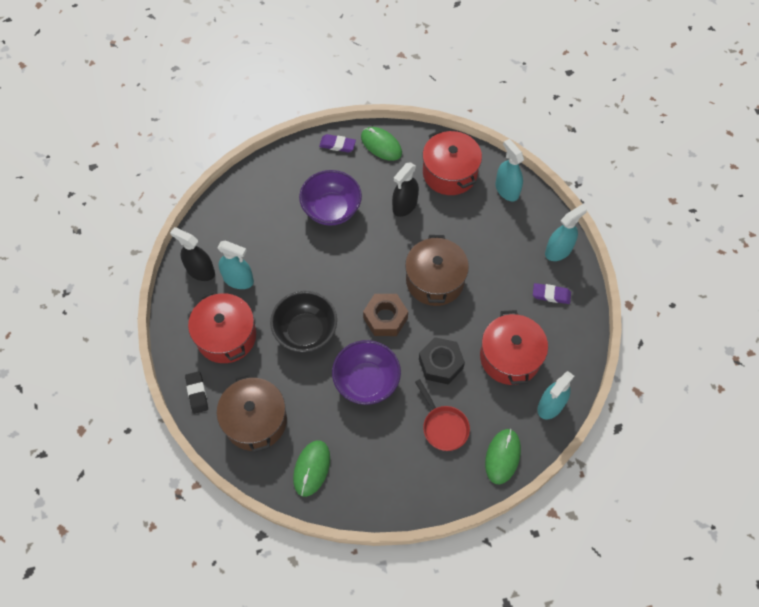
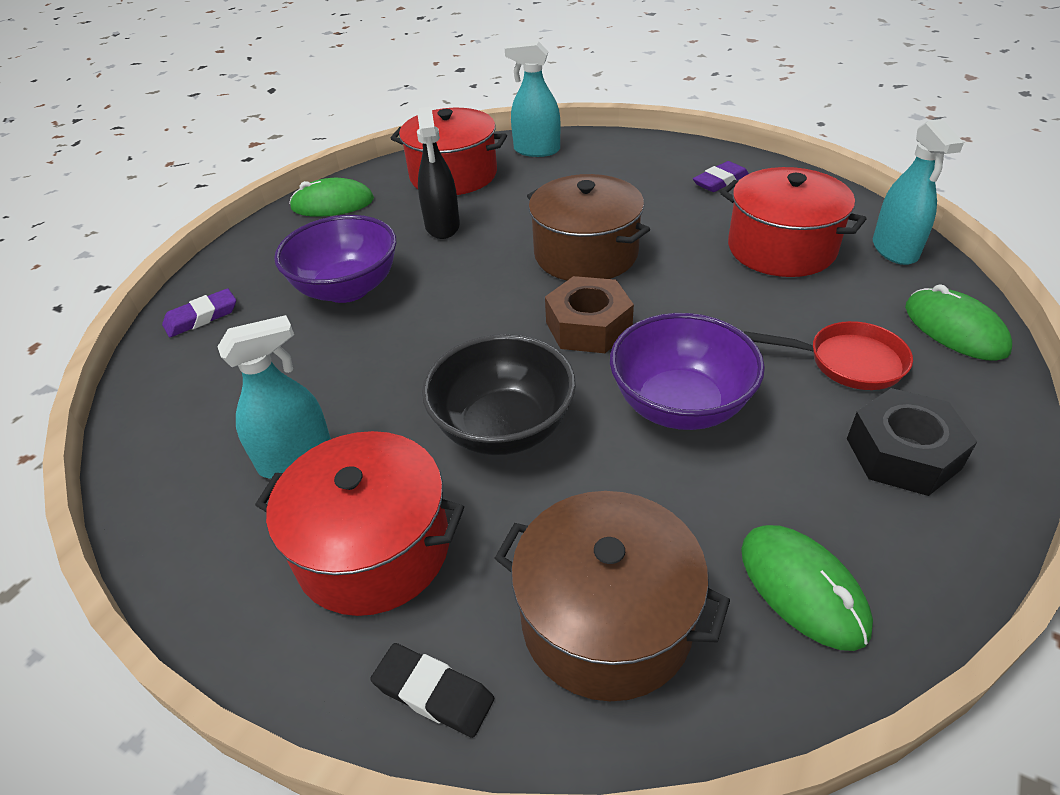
camera: 45 degrees left, 20 degrees down
black spray bottle [170,227,215,281] -> none
purple eraser [319,134,356,153] -> purple eraser moved to [162,288,236,337]
black nut [419,337,465,384] -> black nut moved to [847,388,977,496]
turquoise spray bottle [545,204,587,261] -> none

